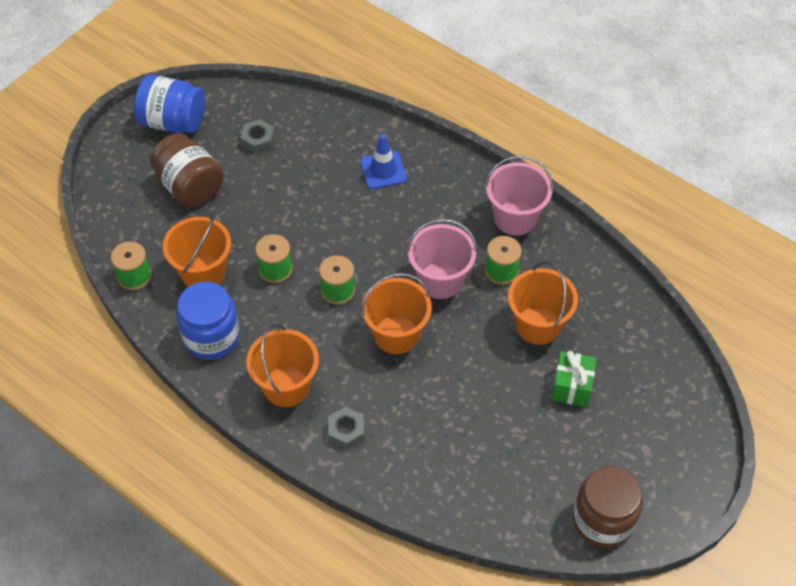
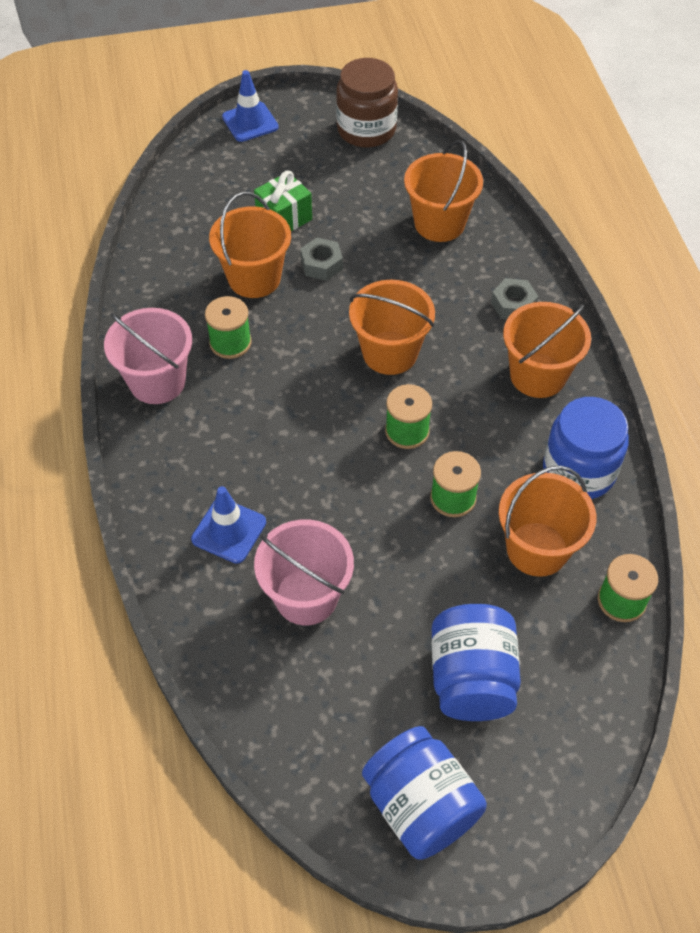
camera: 140 degrees left, 0 degrees up
brown jar [150,133,224,207] -> blue jar [432,604,521,721]
grey nut [240,119,275,154] -> grey nut moved to [300,238,343,281]
pink bucket [407,219,478,299] -> pink bucket moved to [254,519,354,625]
none -> blue traffic cone [222,70,279,142]
none -> orange bucket [404,140,483,242]

